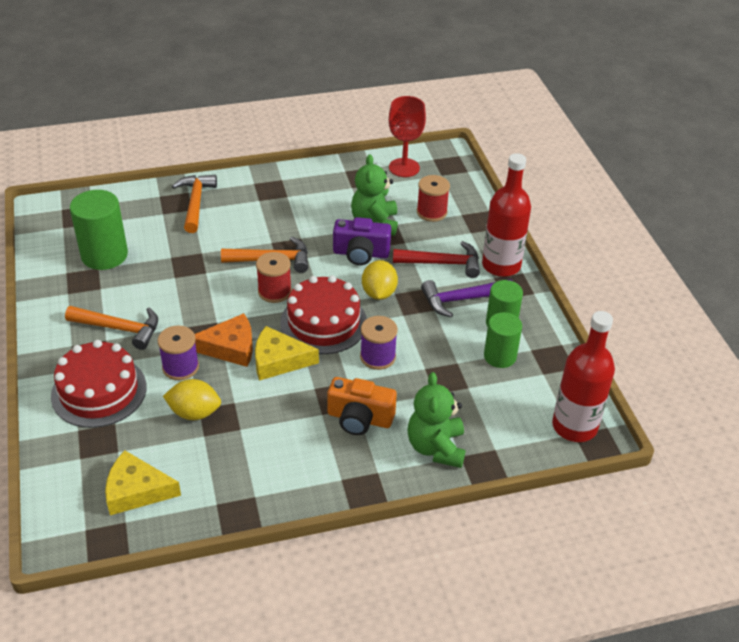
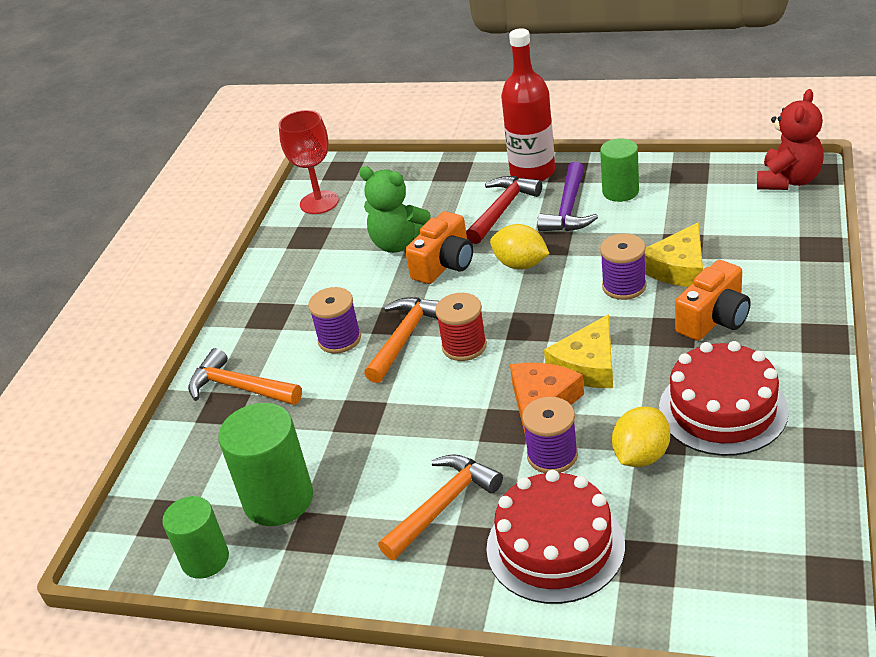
camera: 55 degrees left, 5 degrees down
yellow cheese [105,450,181,515] -> yellow cheese moved to [645,222,703,287]
red cake [280,275,367,354] -> red cake moved to [659,341,789,456]
purple camera [333,217,391,265] -> orange camera [405,211,473,284]
green teddy bear [407,372,466,468] -> none
red spool [417,175,450,222] -> none
green cylinder [484,312,522,368] -> green cylinder moved to [162,496,229,579]
red bottle [552,311,615,442] -> red teddy bear [757,89,824,190]
none -> purple spool [308,287,361,354]

